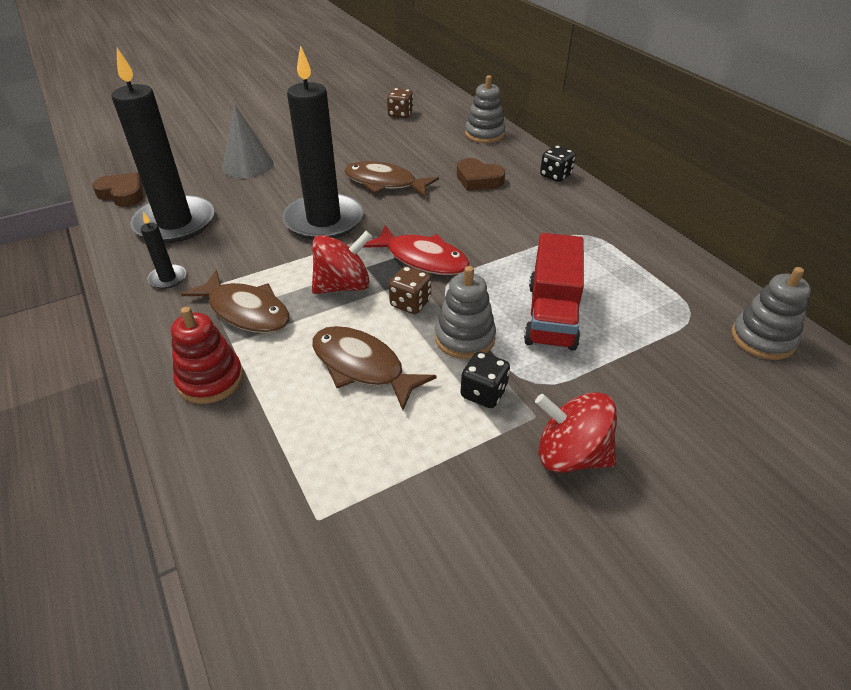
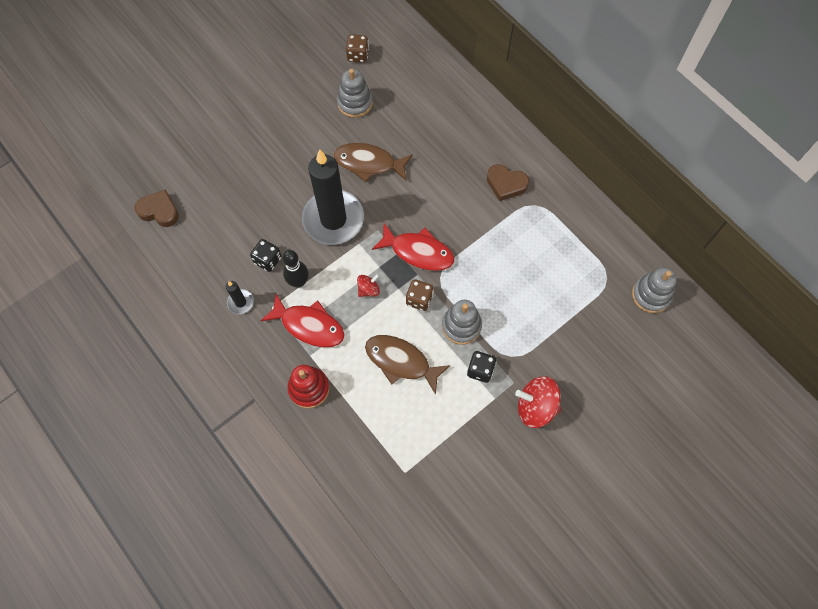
camera: 10 degrees left, 25 degrees up
black candle [111,48,214,243] -> none
brown fish [181,270,290,333] -> red fish [260,294,345,348]
grey cone [222,104,274,178] -> none
red spinning top [312,231,372,294] -> red spinning top [357,274,380,297], size x0.55
brown heart [457,158,505,191] -> brown heart moved to [487,164,529,201]
grey stacking toy [465,75,505,143] -> grey stacking toy moved to [337,69,373,118]
red truck [524,233,584,351] -> none
black dice [540,145,576,182] -> black dice moved to [250,239,281,272]
none -> black bowling pin [283,250,309,288]

